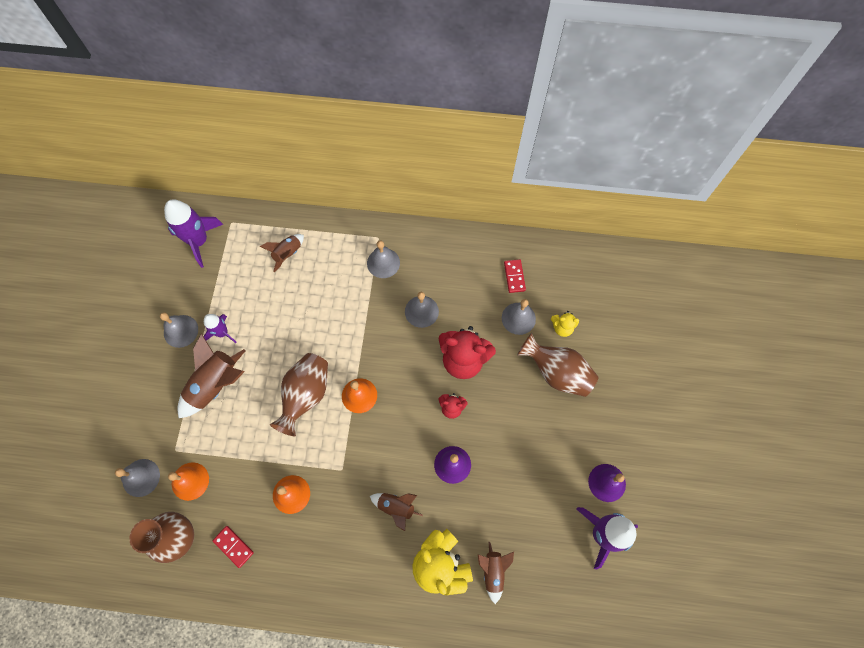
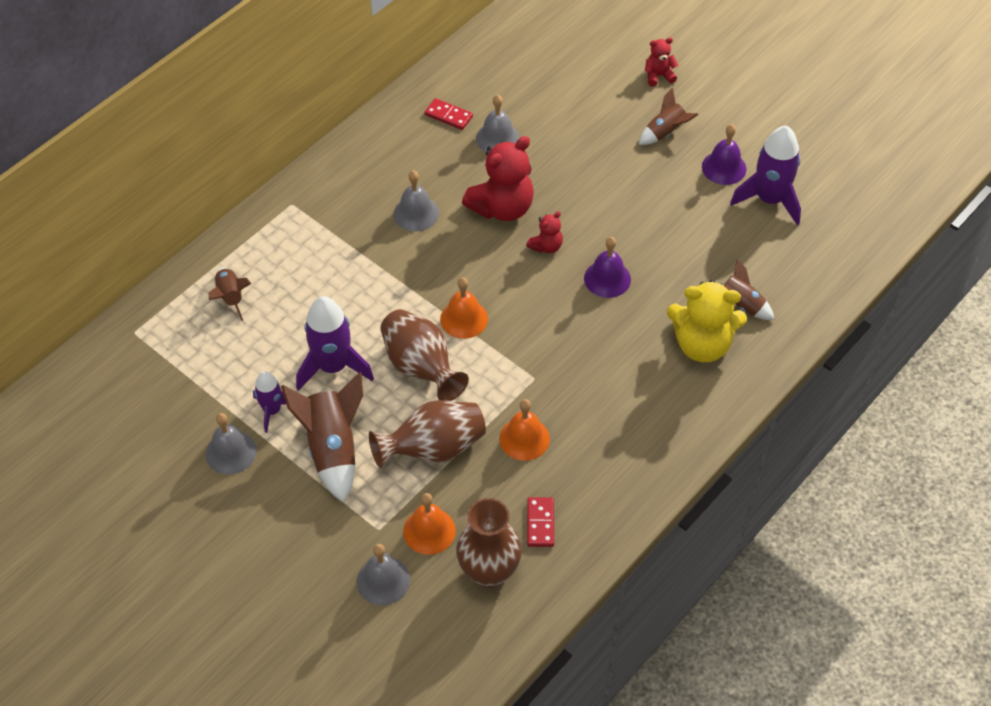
camera: 55 degrees left, 15 degrees down
purple rocket [164,199,223,268] -> purple rocket moved to [296,296,374,391]
red domino [213,526,254,568] -> red domino turned 75 degrees counterclockwise [527,497,554,547]
grey bell [367,240,400,278] -> none
brown rocket [370,493,423,531] -> brown rocket moved to [639,88,698,145]
brown vase [517,333,599,397] -> brown vase moved to [369,400,486,468]
yellow teddy bear [551,311,579,337] -> none
none -> red teddy bear [645,37,678,87]

